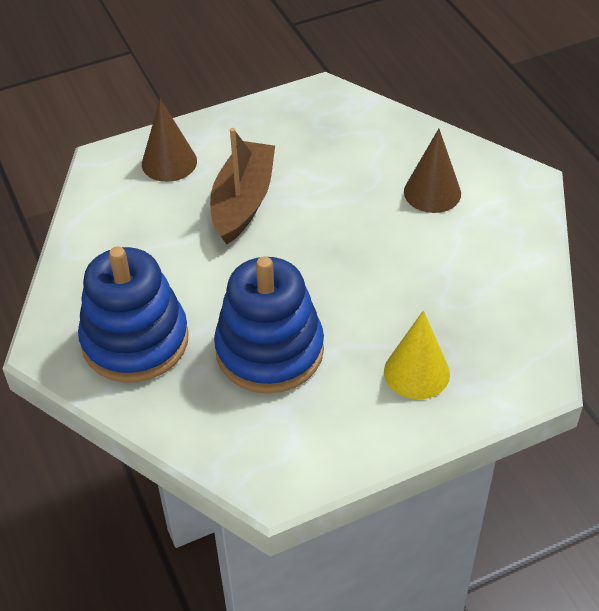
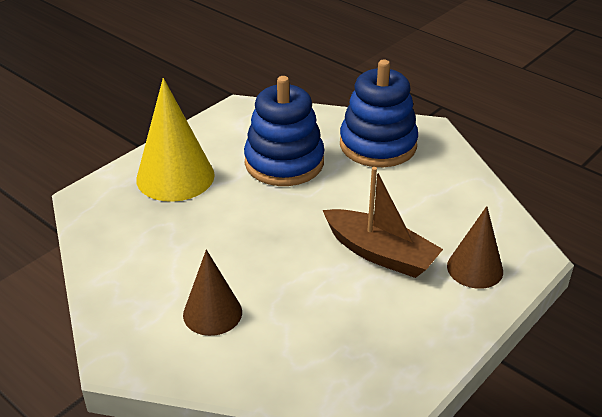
camera: 155 degrees right, 10 degrees down
brown boat [210,128,275,245] -> brown boat turned 45 degrees counterclockwise [323,167,443,278]
yellow cone [384,310,450,399] -> yellow cone [136,78,215,202], size x1.60

